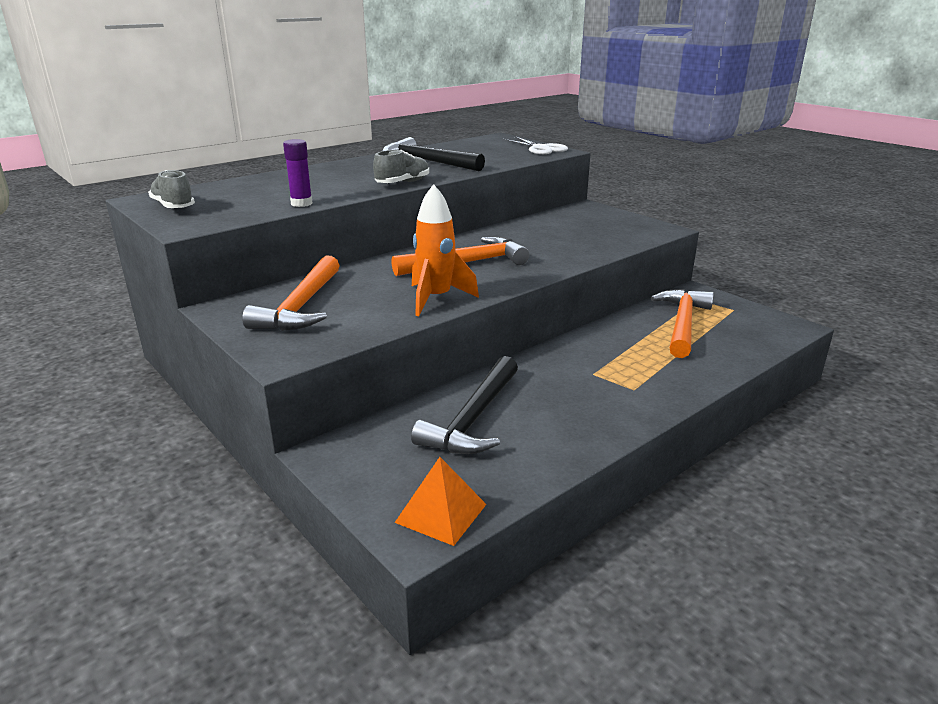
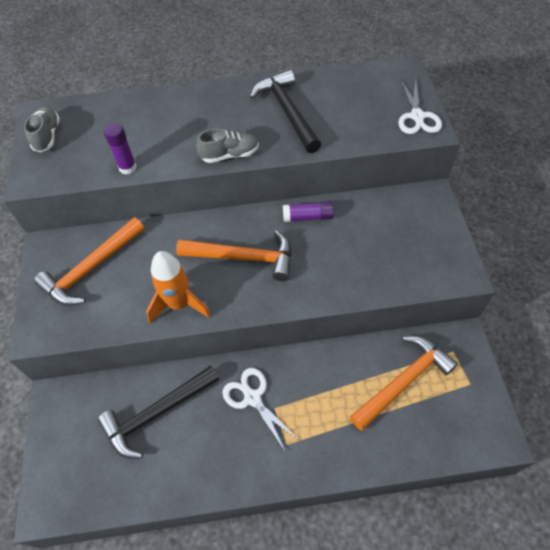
camera: 35 degrees right, 30 degrees up
orange pyramid [394,457,487,546] -> none
none -> white scissors [222,368,297,451]
none -> purple glue stick [283,201,334,222]

